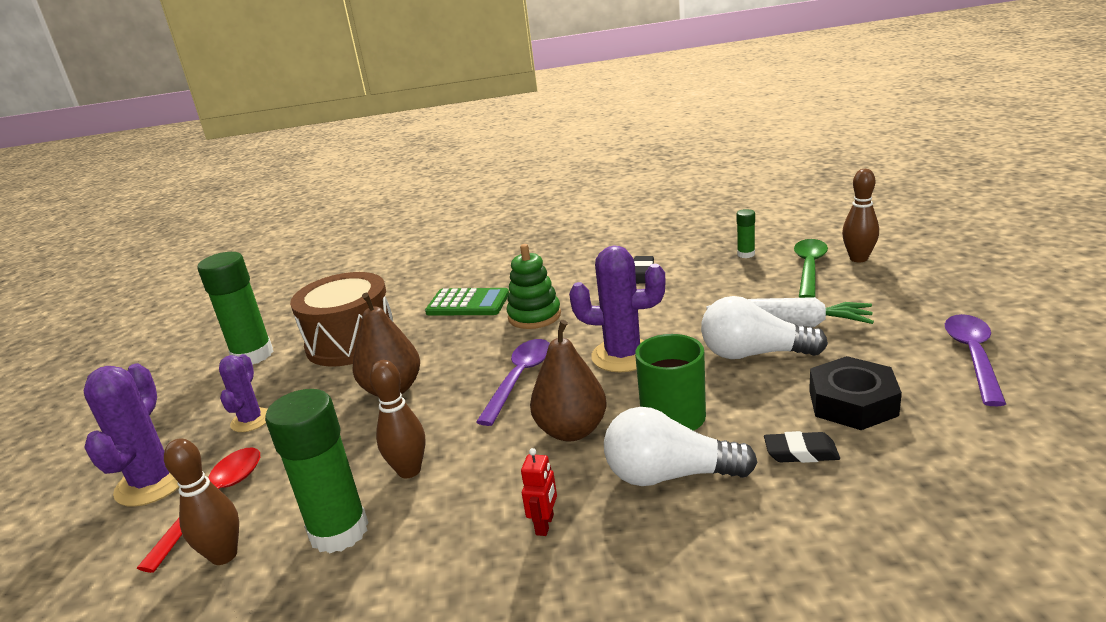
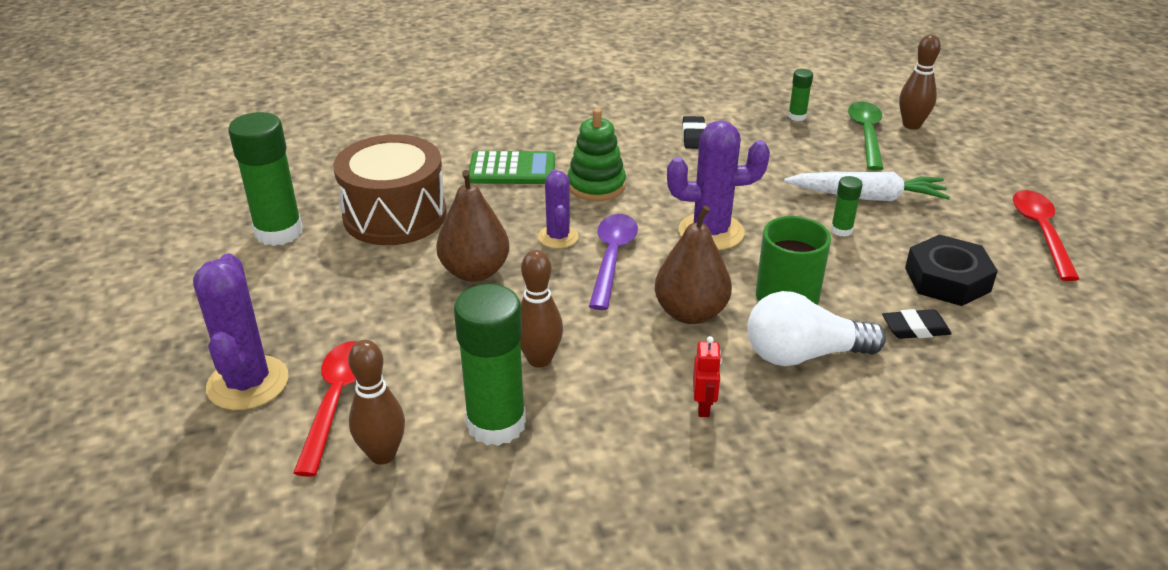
camera: 15 degrees left, 10 degrees up
purple cactus [219,354,267,432] -> purple cactus moved to [538,170,579,248]
white light bulb [701,296,828,359] -> green glue stick [831,176,863,237]
purple spoon [945,314,1006,406] -> red spoon [1013,190,1079,281]

